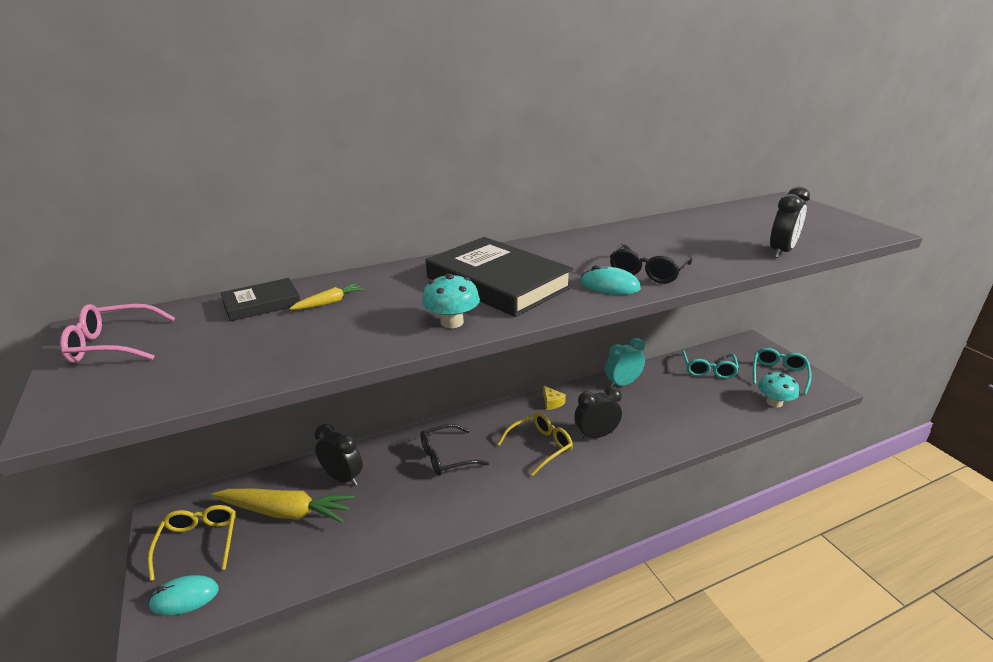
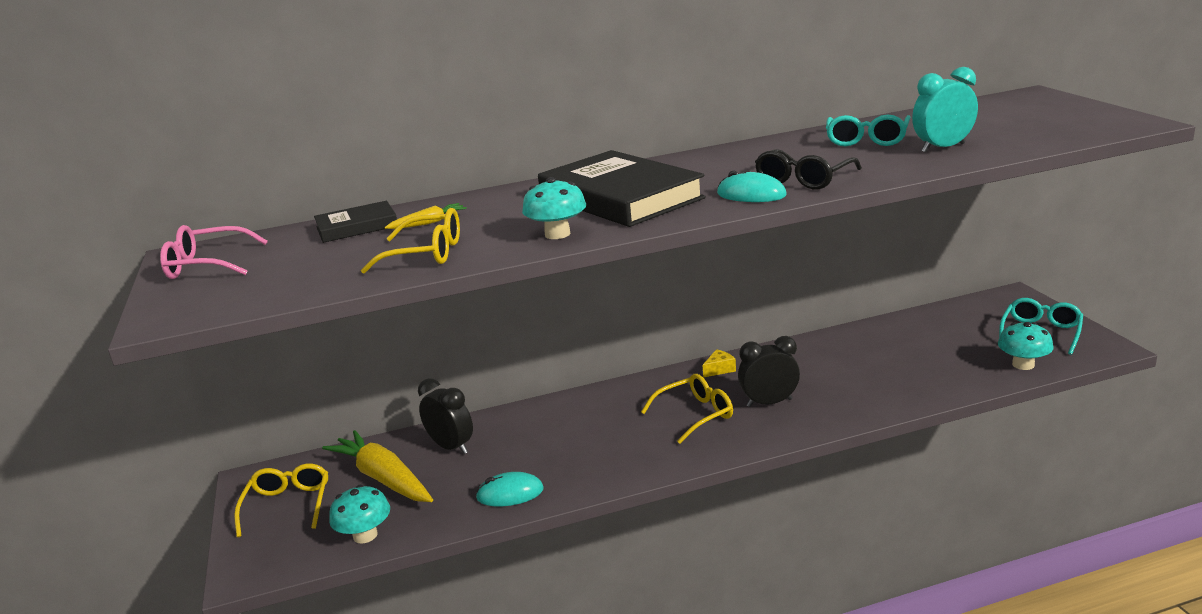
camera: 10 degrees right, 5 degrees down
turquoise mouse [148,575,219,615] -> turquoise mouse moved to [476,472,544,506]
yellow carrot [211,489,355,523] -> yellow carrot turned 150 degrees counterclockwise [322,430,433,502]
black glasses [420,424,489,476] -> none
yellow cheese [543,386,566,410] -> yellow cheese turned 105 degrees counterclockwise [703,349,736,378]
turquoise clock [605,338,645,387] -> turquoise clock moved to [912,67,978,153]
turquoise glasses [682,350,739,379] -> turquoise glasses moved to [826,114,910,146]
black clock [770,186,810,258] -> none
none -> turquoise mushroom [329,485,390,543]
none -> yellow glasses [361,208,460,274]

